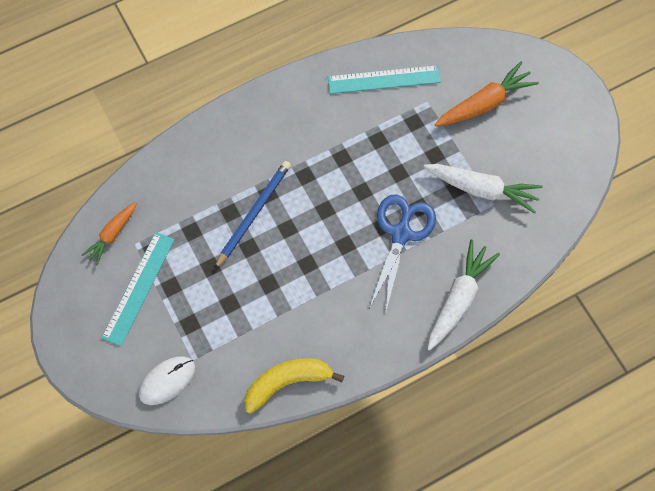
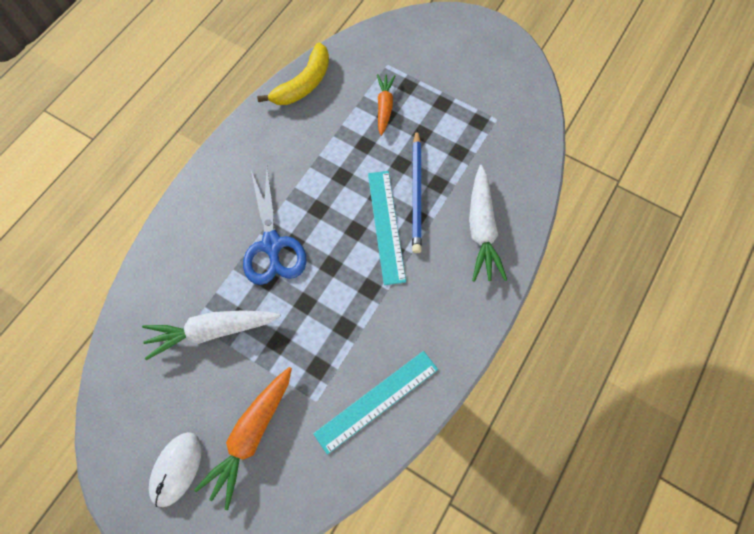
camera: 150 degrees right, 0 degrees up
orange carrot [82,202,137,265] -> orange carrot moved to [377,74,395,136]
turquoise ruler [102,232,175,346] -> turquoise ruler moved to [368,171,406,285]
white mouse [139,356,195,405] -> white mouse moved to [149,432,202,507]
white carrot [428,239,500,351] -> white carrot moved to [469,165,507,282]

